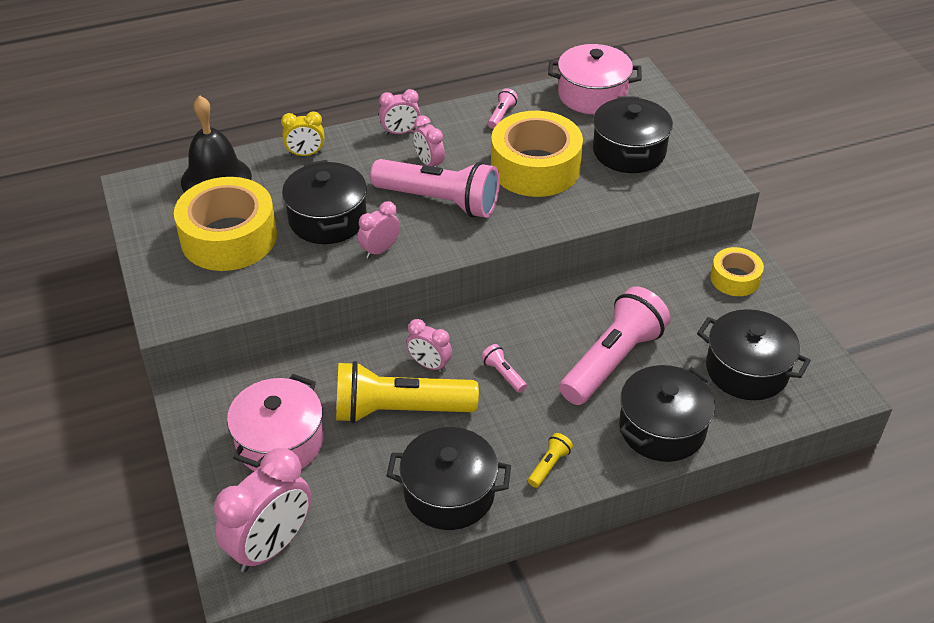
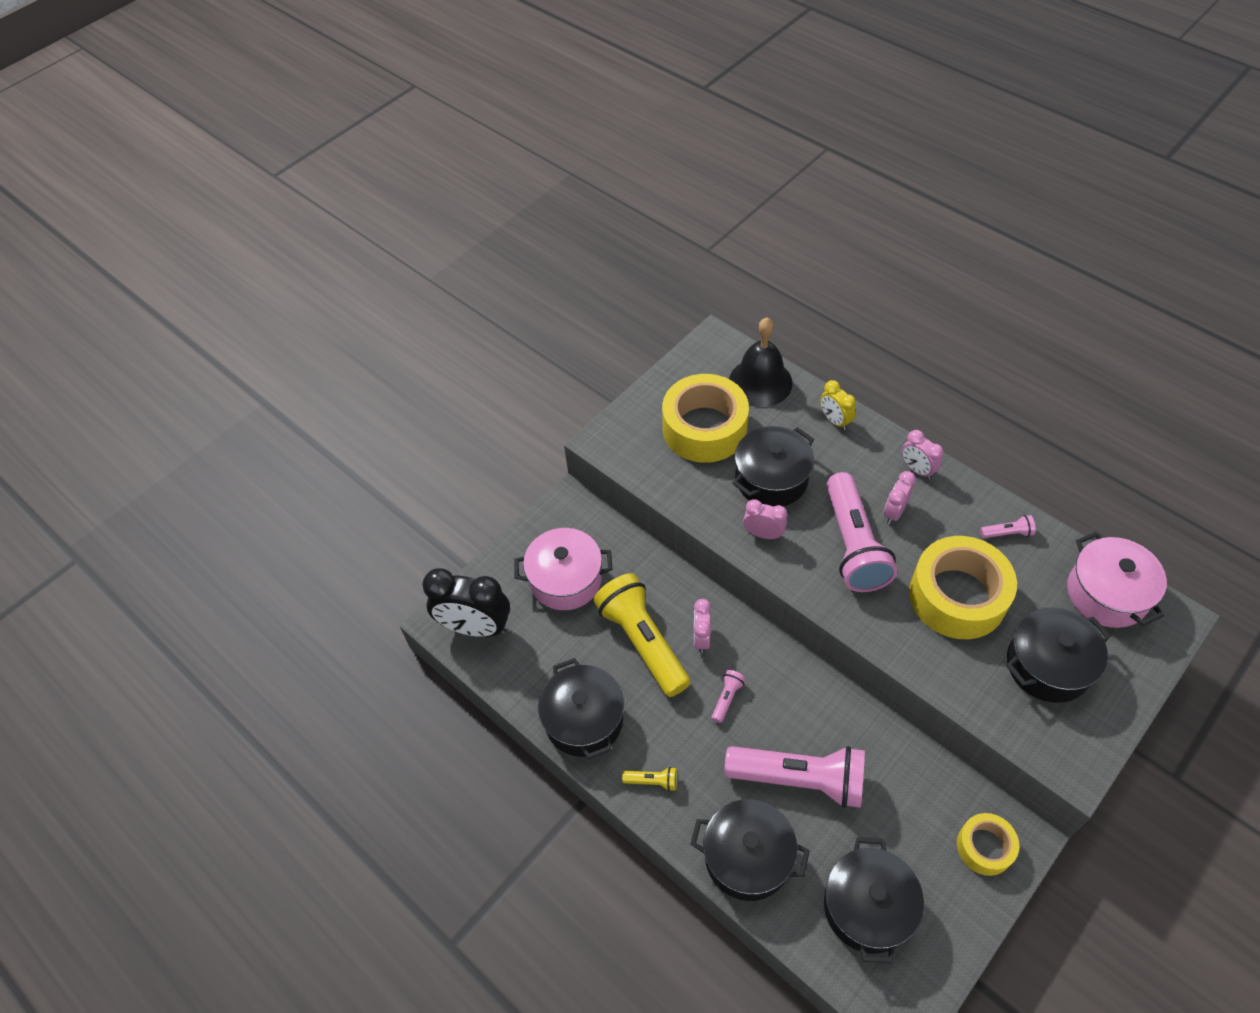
camera: 65 degrees right, 10 degrees up
pink clock [214,448,311,572] -> black clock [422,568,510,637]

